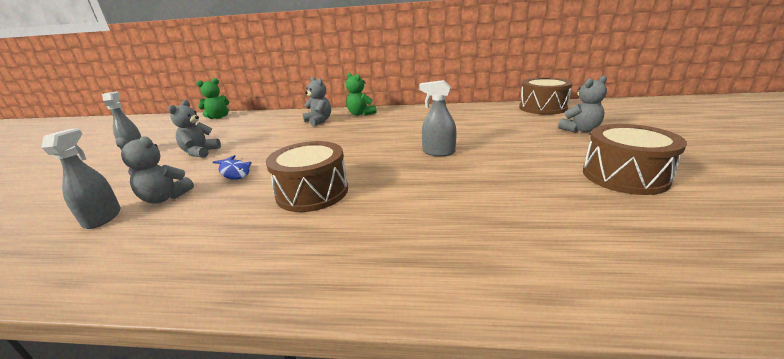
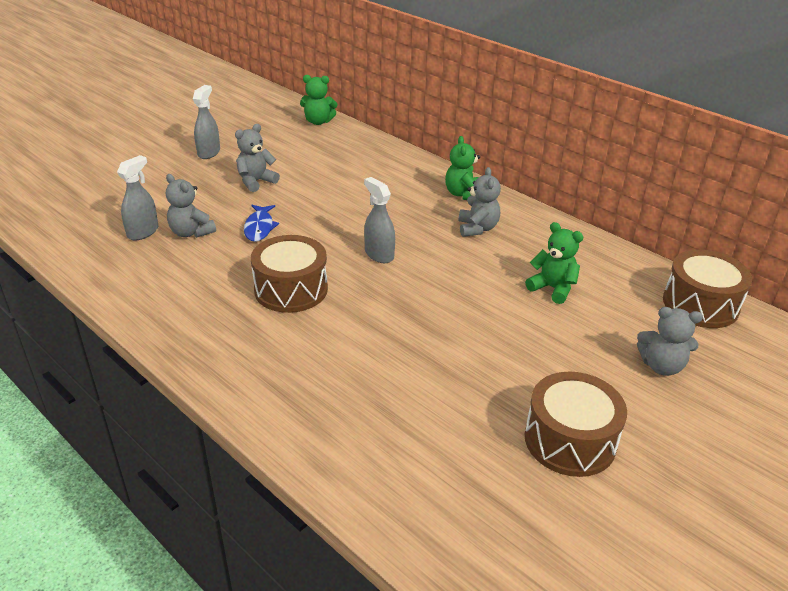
camera: 35 degrees right, 10 degrees up
grey teddy bear [303,77,331,126] -> grey teddy bear moved to [459,167,501,237]
grey spray bottle [419,80,457,156] -> grey spray bottle moved to [364,177,395,263]
none -> green teddy bear [525,222,583,304]

